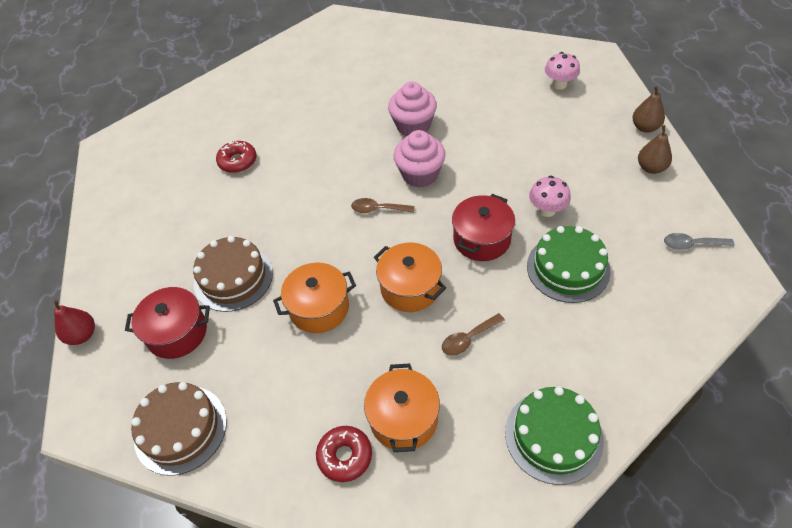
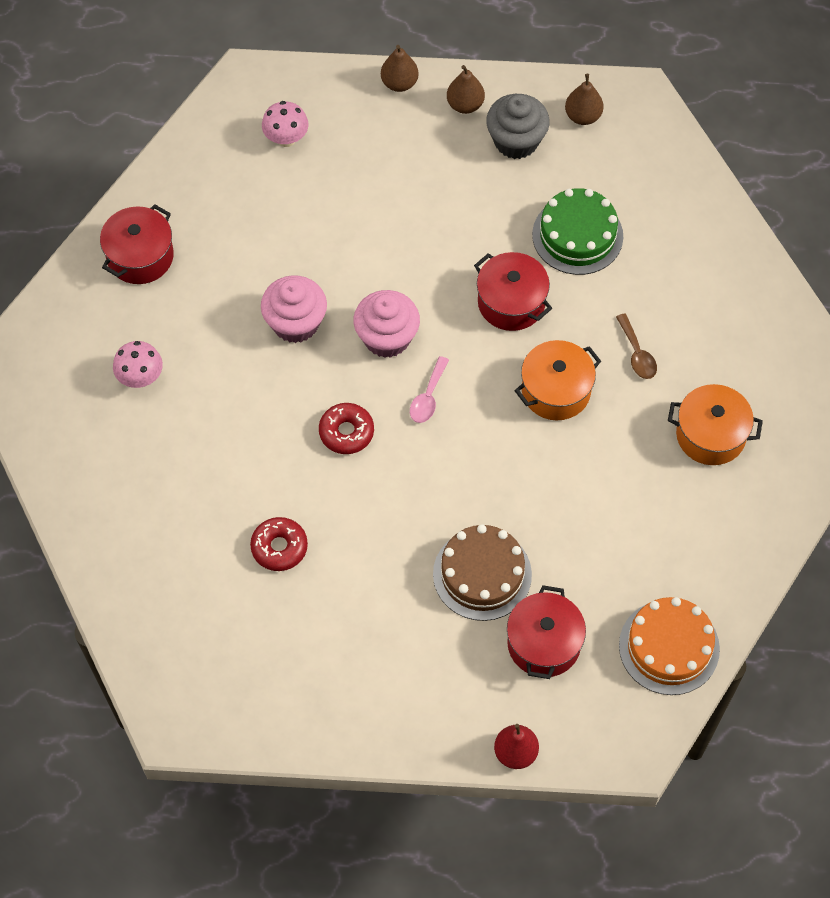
camera: 80 degrees left, 10 degrees up
brown cake [131,382,227,476] -> orange cake [619,597,720,695]
orange pot [273,262,356,333] -> none
red donut [316,426,372,482] -> red donut moved to [319,403,374,454]
brown spoon [351,198,414,213] -> pink spoon [410,356,449,423]
green cake [505,387,604,485] -> none
pink mushroom [529,176,571,217] -> pink mushroom moved to [113,341,163,388]
grey spoon [664,233,734,250] -> brown pear [565,74,604,125]
none -> red pot [100,204,174,284]
none -> grey cupcake [486,94,550,159]

